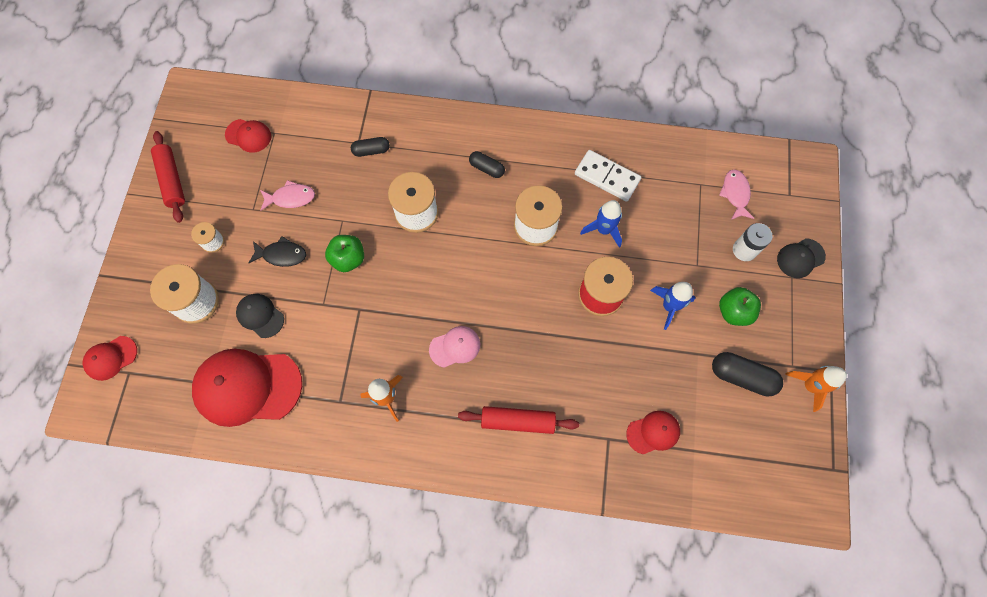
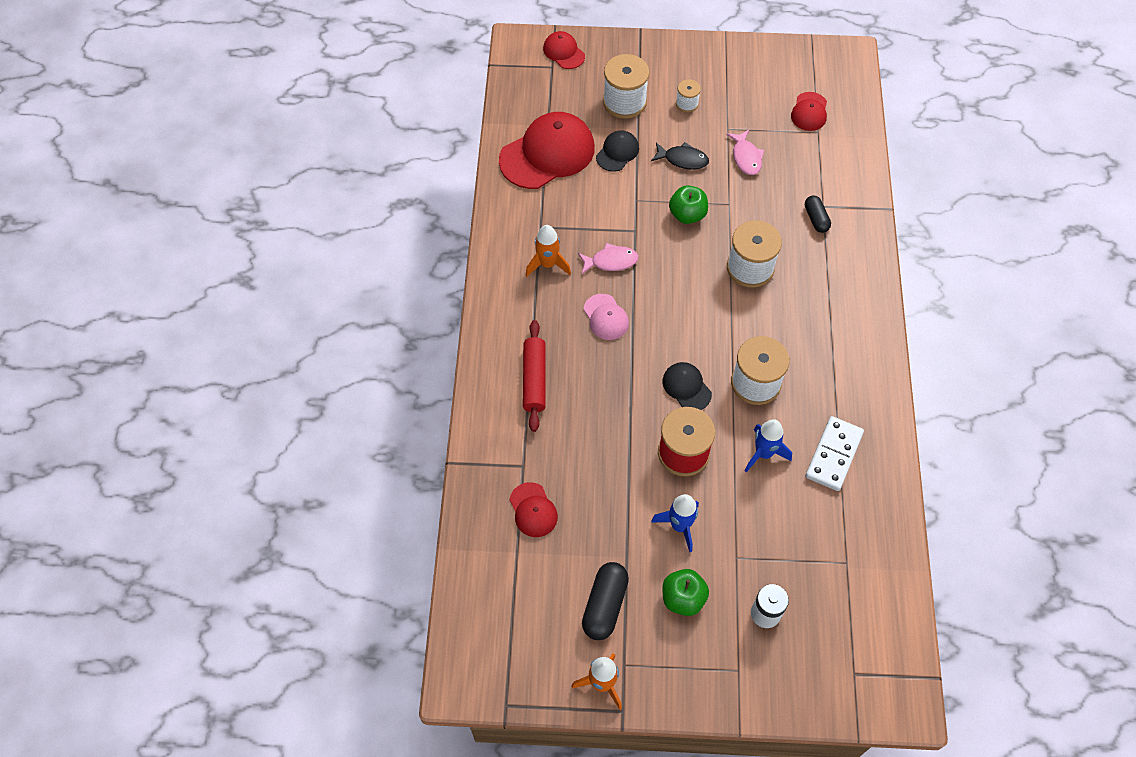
camera: 85 degrees right, 10 degrees down
red rolling pin [151,131,185,223] -> none
red cap [192,349,302,427] -> red cap turned 60 degrees clockwise [499,112,595,189]
black fish [248,236,306,267] -> black fish turned 75 degrees counterclockwise [651,142,709,170]
black capsule [469,151,505,178] -> none
pink fish [719,170,754,220] -> pink fish moved to [578,243,639,274]
black cap [777,238,826,278] -> black cap moved to [662,362,712,410]

